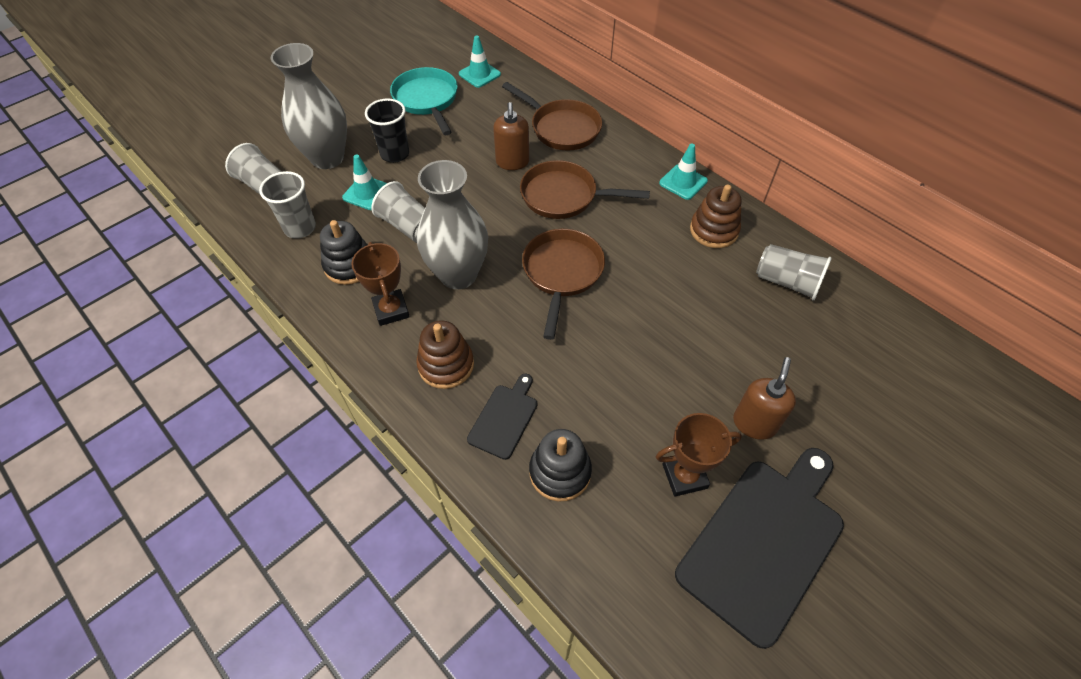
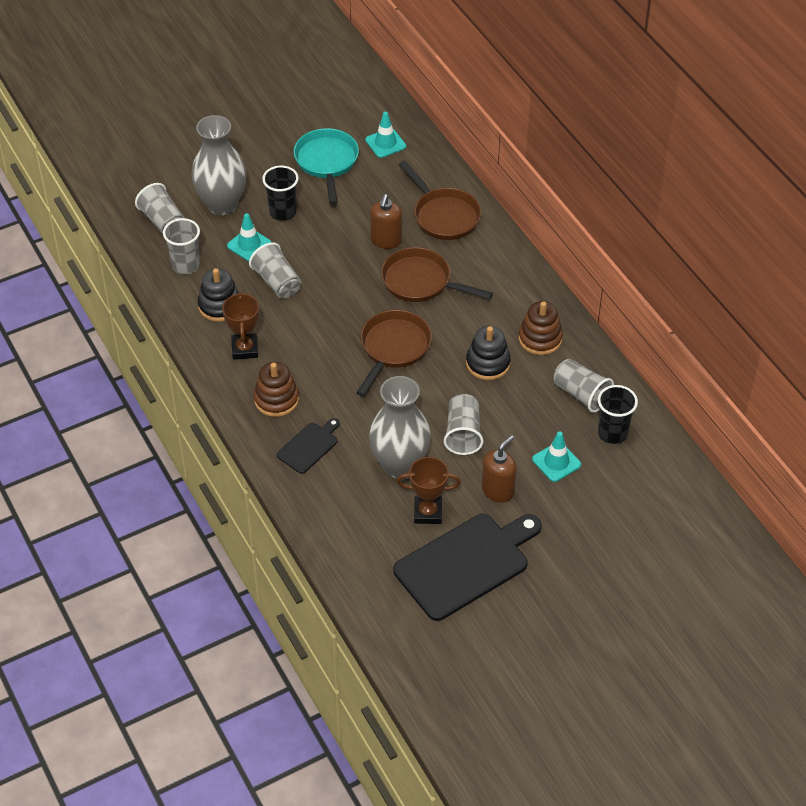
camera: 15 degrees right, 5 degrees down
grey vase [417,160,488,289] -> grey vase moved to [369,376,431,478]
black stacking toy [529,429,592,502] -> black stacking toy moved to [466,326,511,380]
turquoise traffic cone [659,144,708,200] -> turquoise traffic cone moved to [532,432,581,482]
none -> grey cup [444,394,483,455]
none -> black cup [598,385,638,444]

